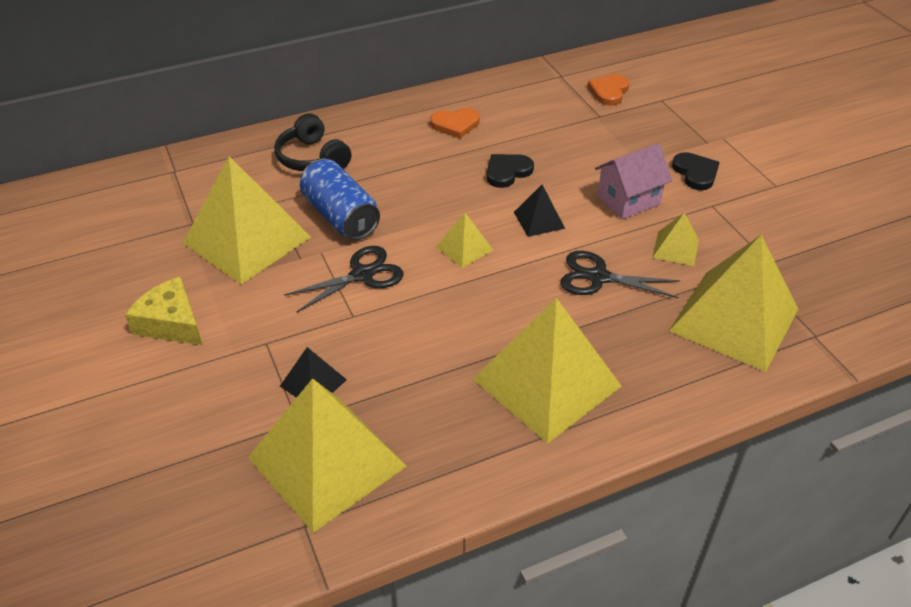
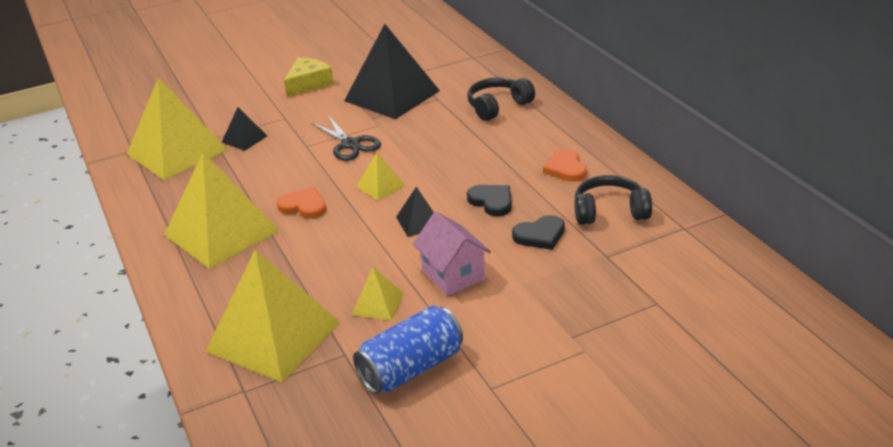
camera: 90 degrees right, 10 degrees down
yellow pyramid [183,156,311,284] -> black pyramid [344,24,440,119]
blue can [300,159,380,240] -> blue can moved to [353,306,463,394]
black scissors [560,251,680,298] -> none
orange heart [588,74,630,106] -> orange heart moved to [277,187,326,219]
black heart [672,152,720,190] -> black heart moved to [512,215,565,250]
none -> black headphones [574,175,652,225]

